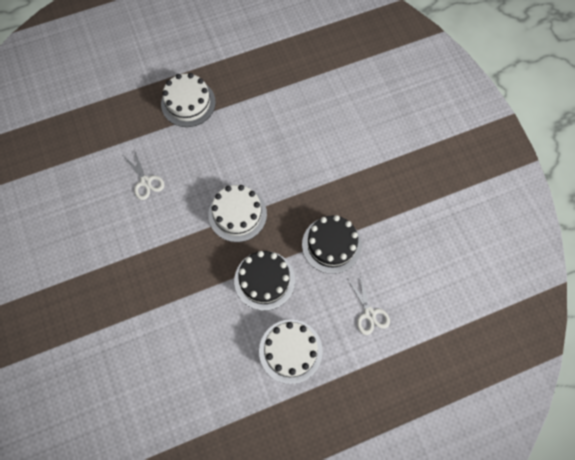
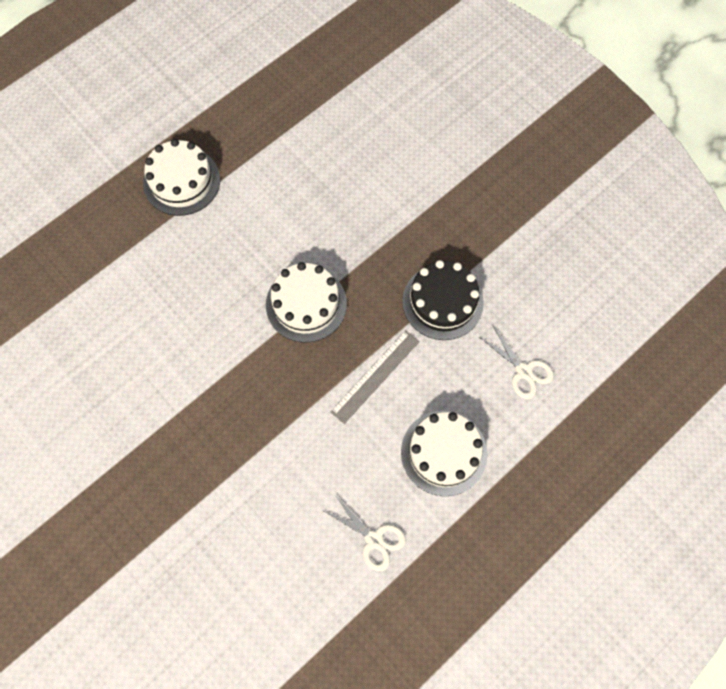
camera: 20 degrees left, 0 degrees up
white scissors [125,150,164,200] -> white scissors moved to [322,494,406,571]
black cake [234,251,295,311] -> grey ruler [330,330,420,424]

